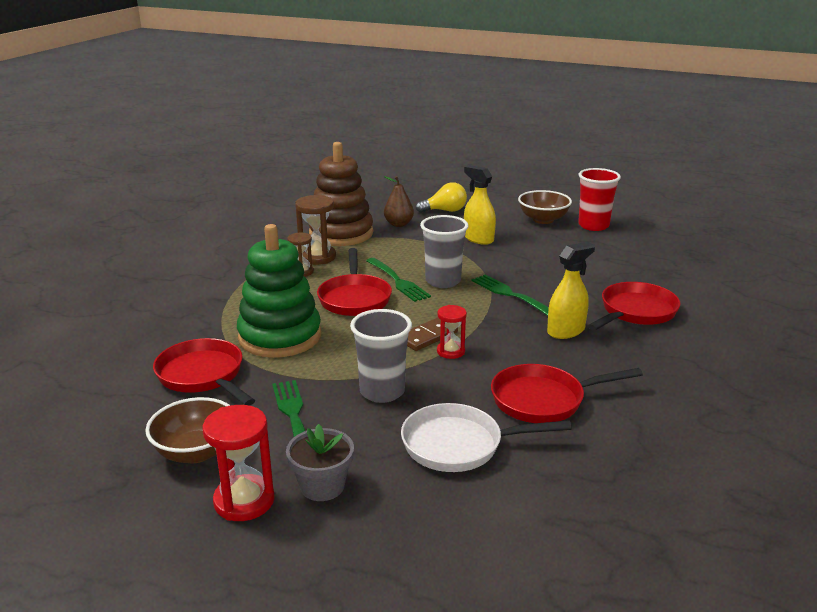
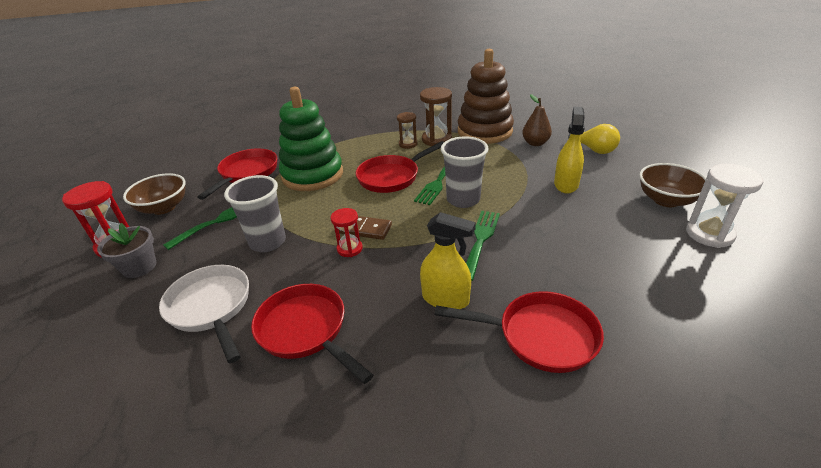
camera: 60 degrees right, 10 degrees up
red cup [578,168,621,231] -> white hourglass [686,164,764,248]

